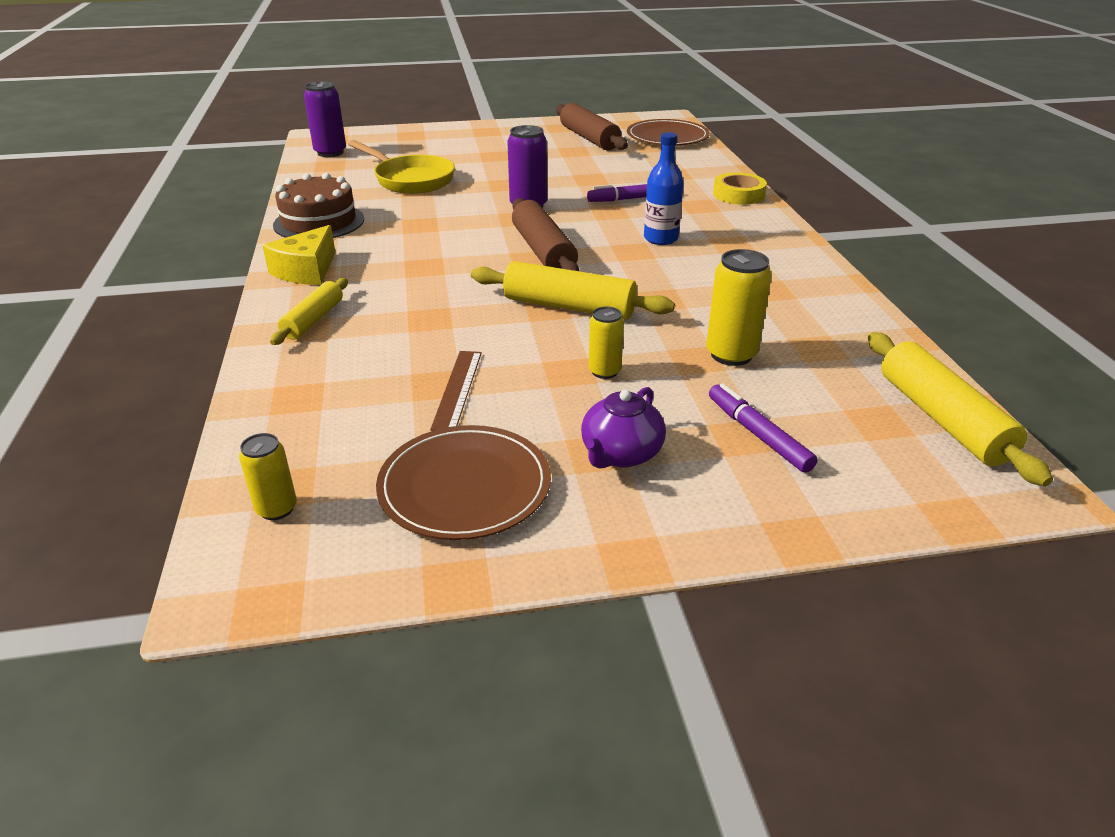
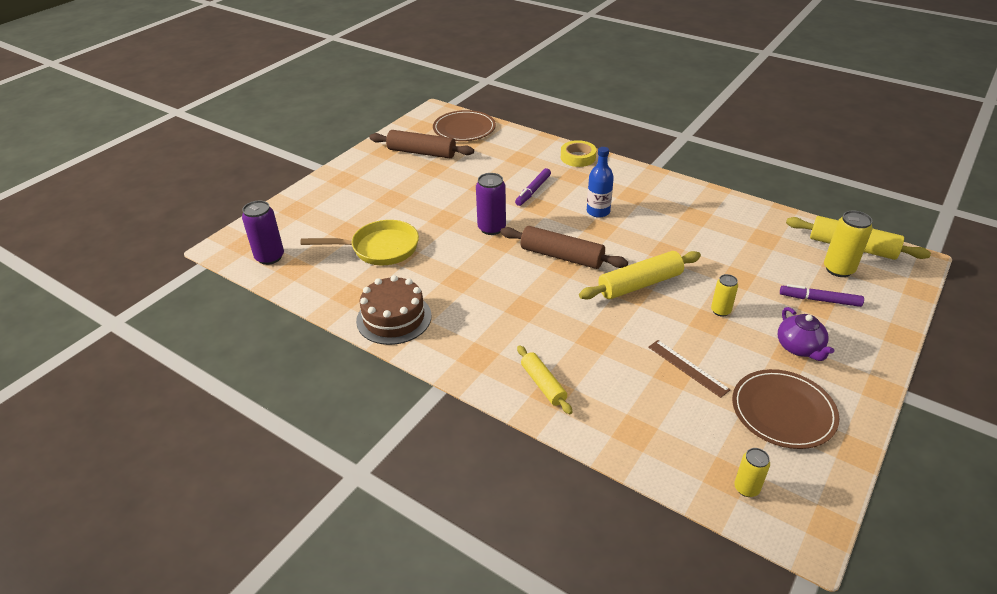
camera: 45 degrees left, 5 degrees up
yellow cheese [262,225,335,285] -> none
yellow can [706,249,772,366] -> yellow can moved to [824,211,872,277]

